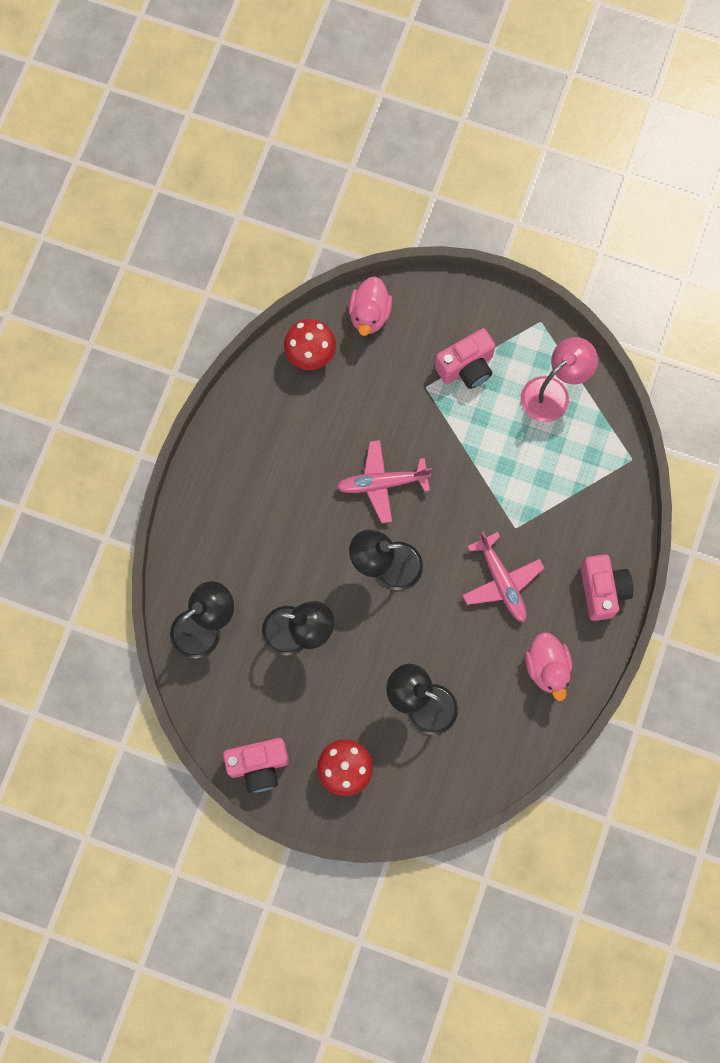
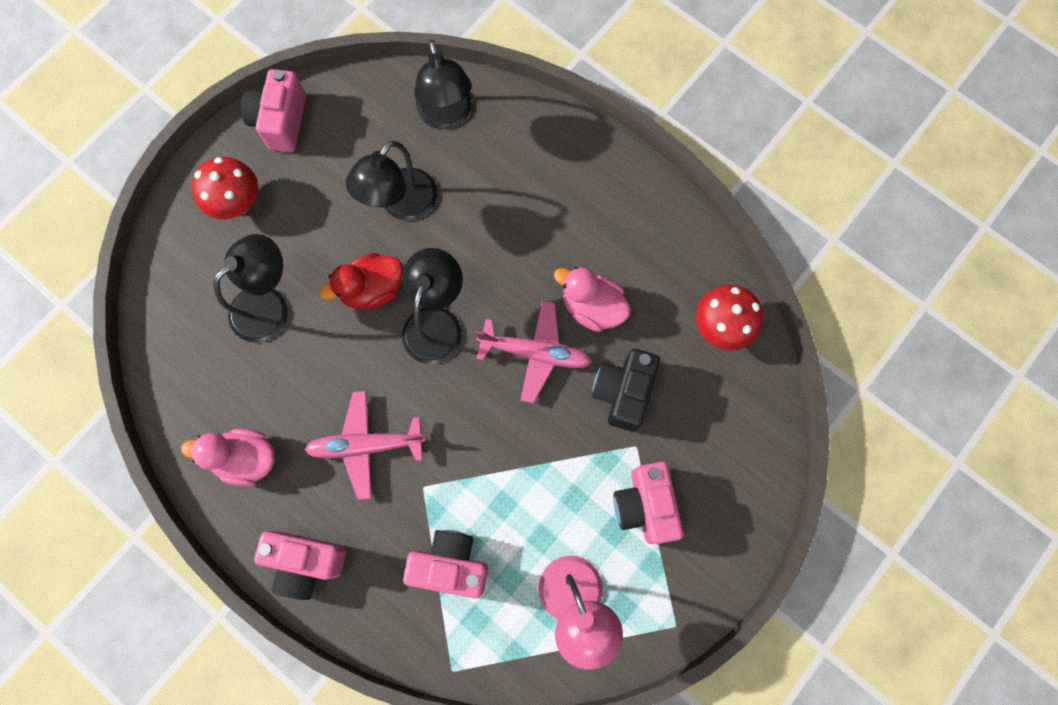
camera: 110 degrees right, 0 degrees up
pink plane [337,440,432,523] -> pink plane turned 90 degrees clockwise [475,300,592,403]
pink duck [349,276,392,336] -> pink duck moved to [554,267,631,332]
none -> red duck [320,253,403,309]
none -> pink camera [403,530,488,598]
none -> black camera [592,349,660,432]

